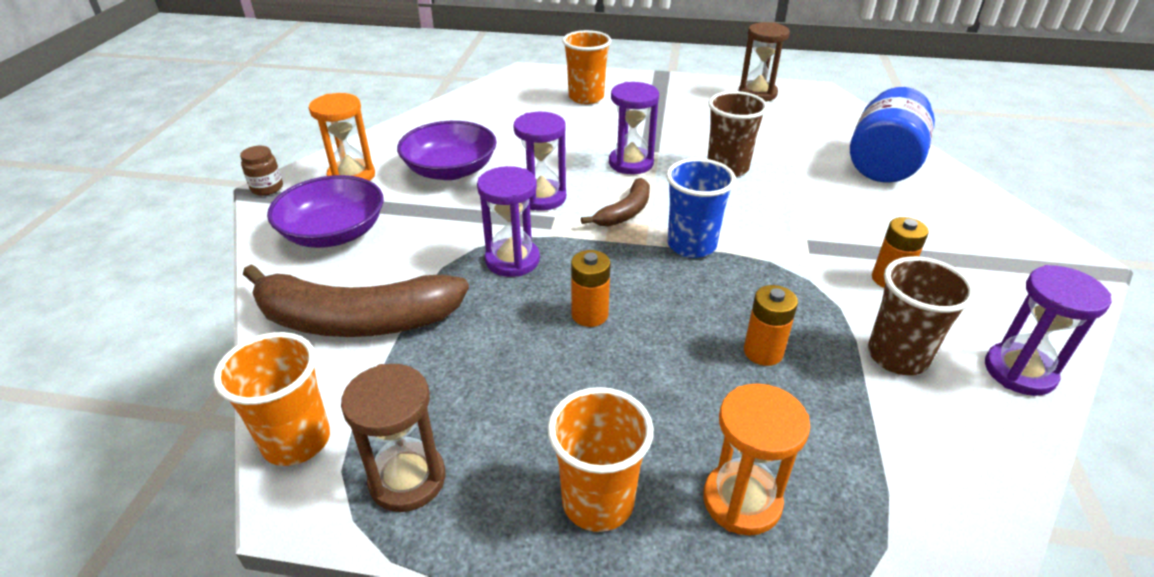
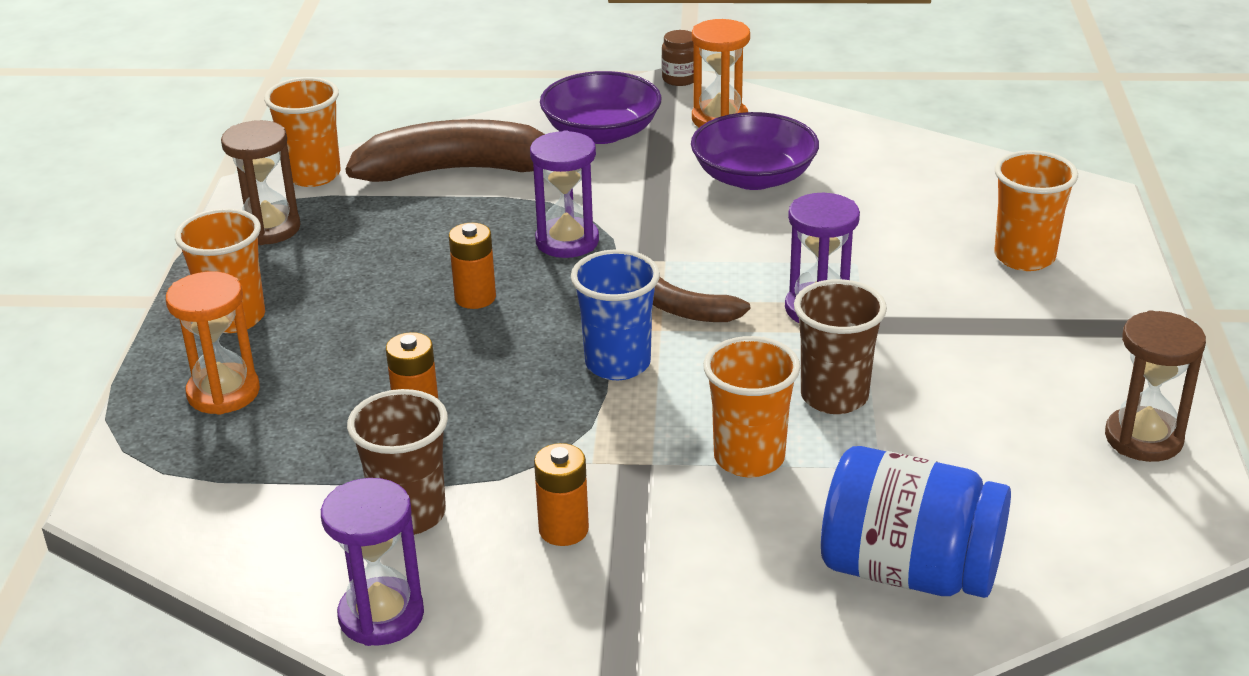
camera: 85 degrees right, 5 degrees down
brown banana [243,264,469,337] -> brown banana turned 90 degrees clockwise [345,119,545,182]
purple hourglass [513,112,566,211] -> none
none -> orange cup [703,336,800,477]

